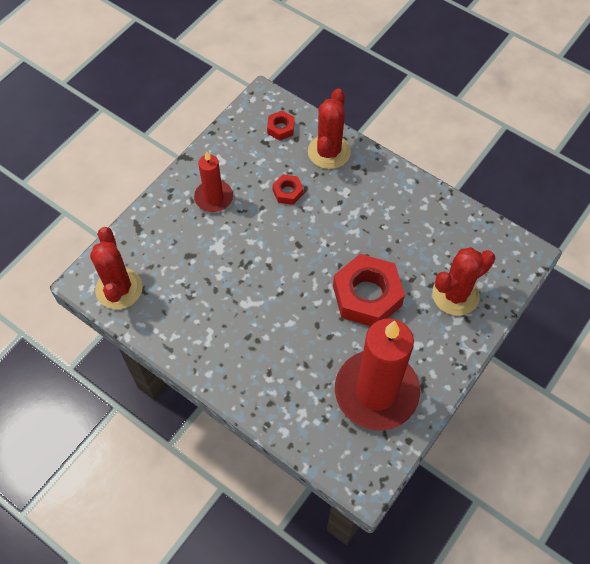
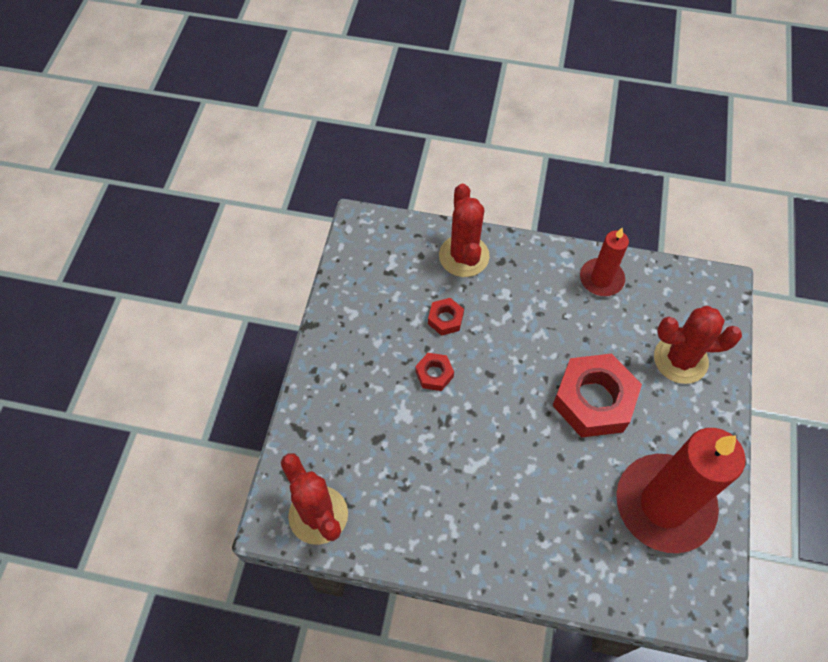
camera: 25 degrees left, 0 degrees up
red candle [194,151,233,212] -> red candle moved to [580,228,629,296]
red nut [267,111,294,141] -> red nut moved to [415,353,454,391]
red cactus [432,247,495,316] -> red cactus turned 60 degrees clockwise [654,306,742,384]

